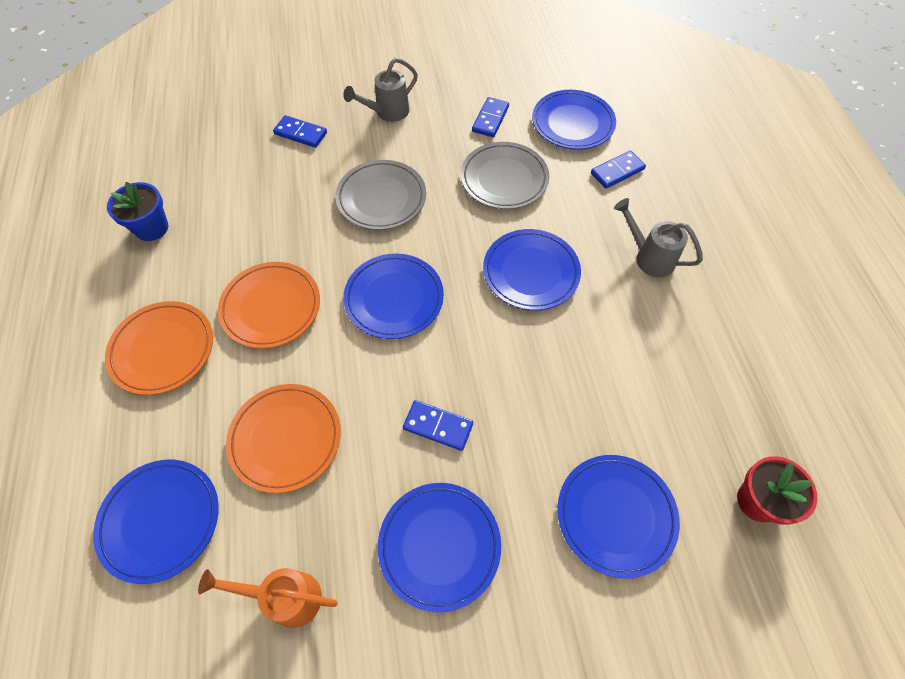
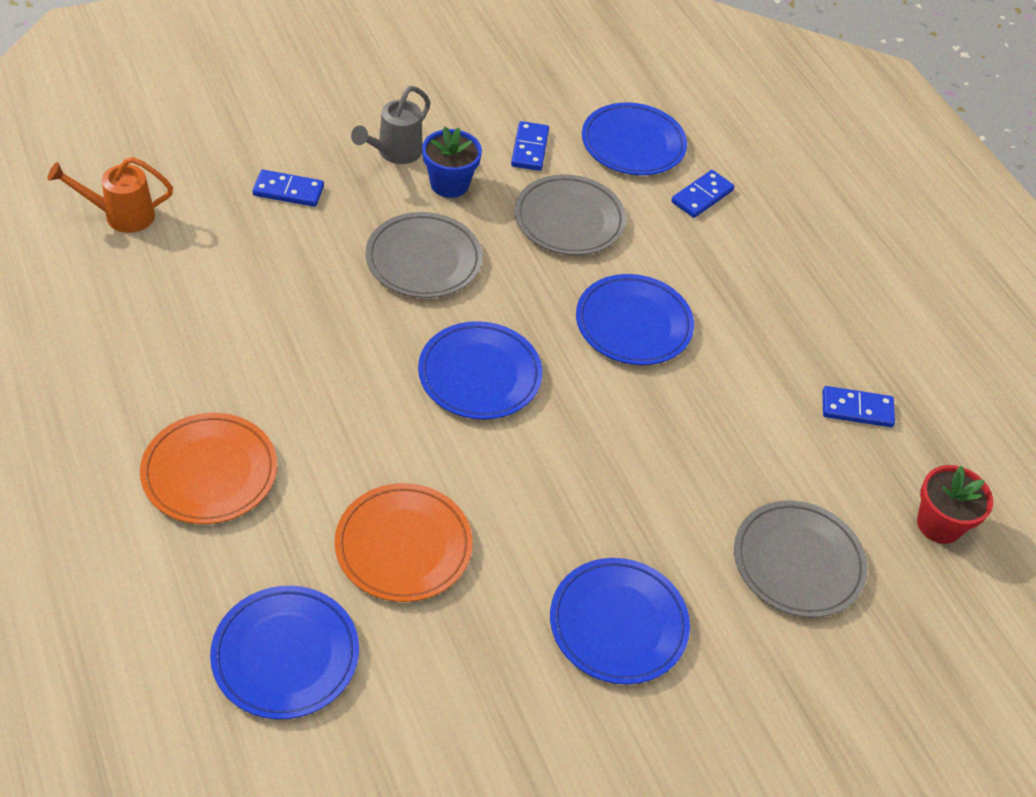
camera: 20 degrees left, 10 degrees down
blue flower pot [107,181,168,241] -> blue flower pot moved to [422,127,482,198]
orange watering can [198,568,338,628] -> orange watering can moved to [47,157,173,233]
orange plate [218,262,320,349] -> none
blue domino [403,400,473,451] -> blue domino moved to [823,386,895,427]
blue plate [557,455,680,578] -> grey plate [734,501,868,618]
grey watering can [614,198,703,277] -> none

